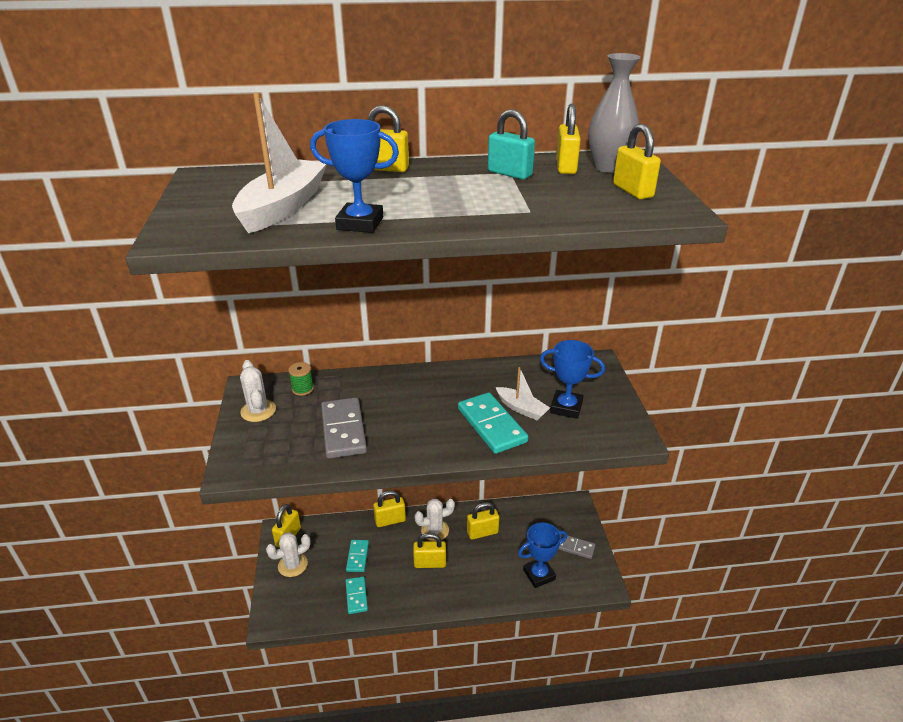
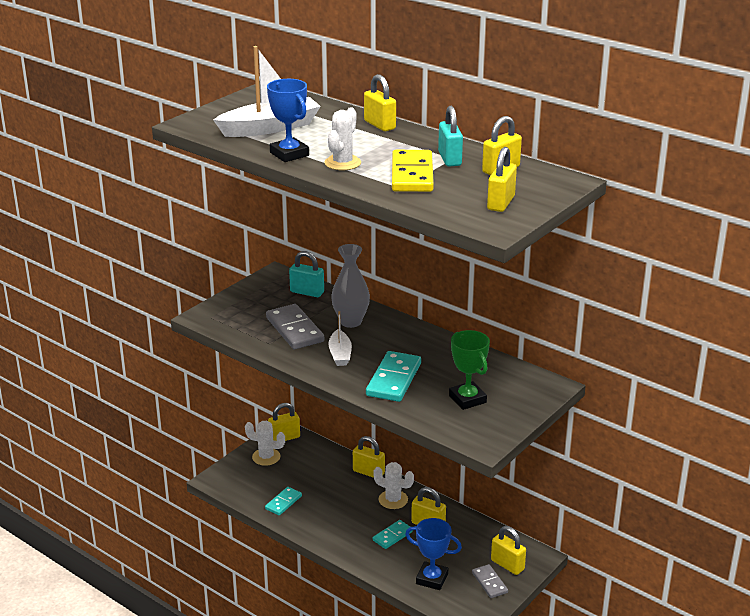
camera: 45 degrees right, 5 degrees down
white cactus [240,360,276,422] -> white cactus moved to [325,107,361,170]
green spool [288,362,314,396] -> turquoise padlock [289,251,324,297]
grey domino [321,397,367,459] -> grey domino turned 60 degrees counterclockwise [266,304,324,349]
turquoise domino [346,540,369,572] -> turquoise domino moved to [373,520,413,549]
yellow padlock [413,533,446,568] -> yellow padlock moved to [491,526,526,575]
white boat [496,367,550,420] -> white boat moved to [328,311,352,366]
blue trophy [540,340,605,419] -> green trophy [449,330,490,410]
grey vase [588,53,641,173] -> grey vase moved to [331,244,370,328]
none -> yellow domino [392,150,434,192]

